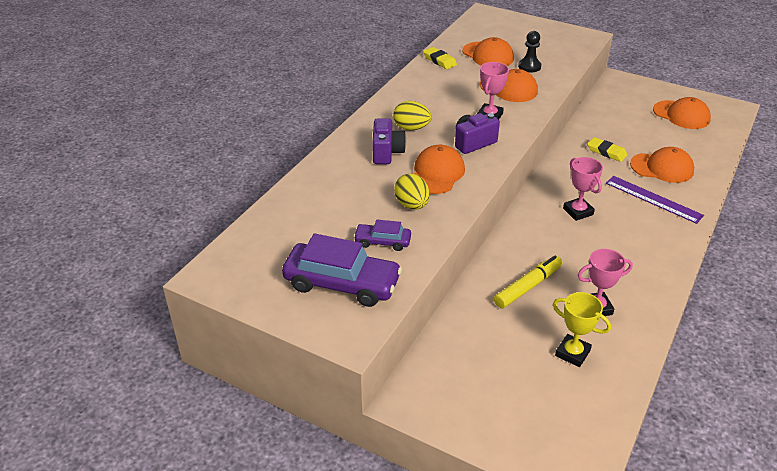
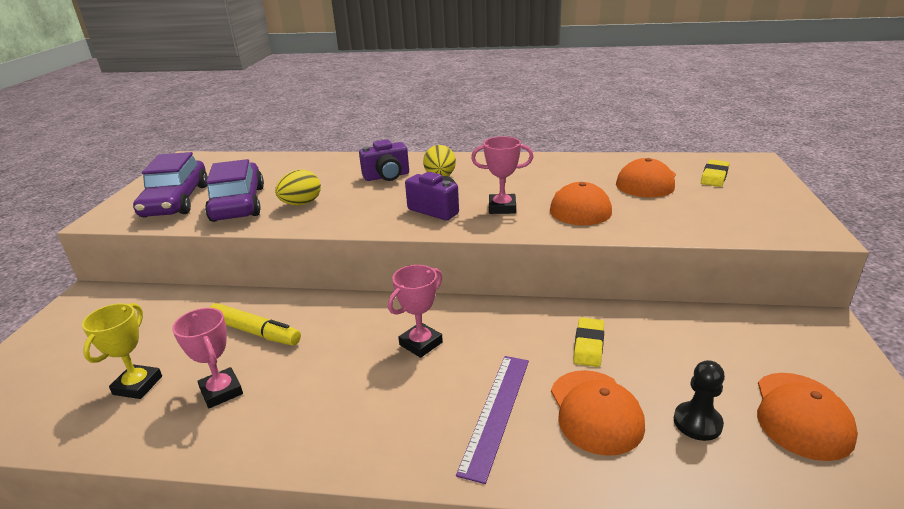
camera: 70 degrees right, 10 degrees down
purple car [354,220,411,251] -> purple car [205,159,264,222], size x1.93
orange cap [414,145,465,194] -> none
yellow eraser [423,47,457,69] -> yellow eraser moved to [701,160,729,187]
black pawn [518,31,541,73] -> black pawn moved to [674,360,725,441]

